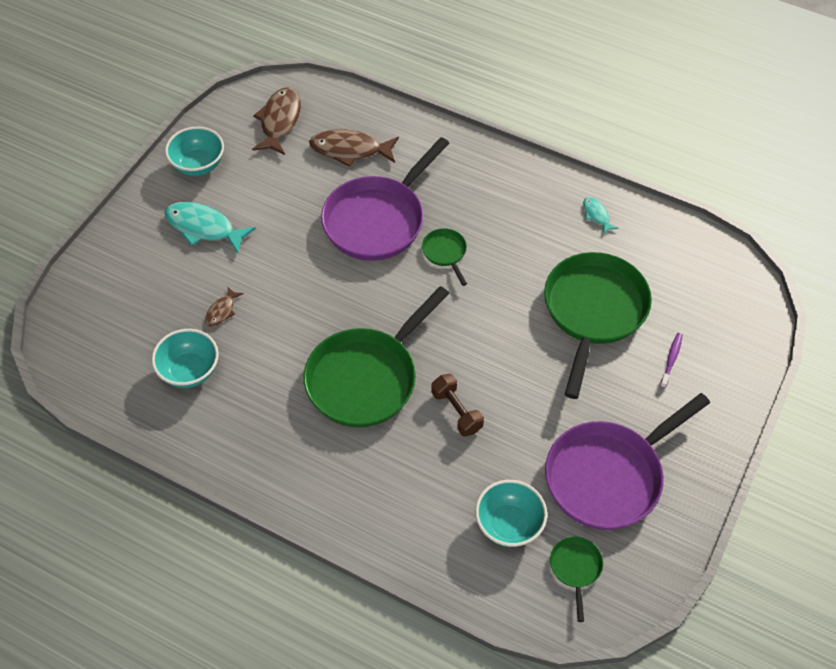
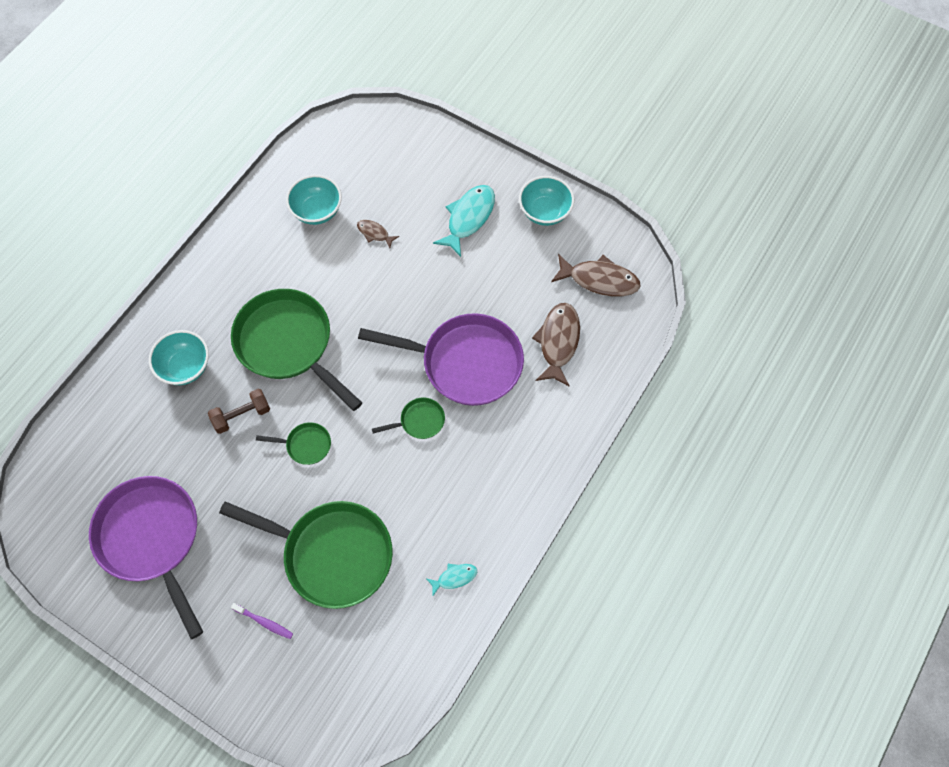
camera: 95 degrees right, 10 degrees up
purple pan [321,137,449,261] -> purple pan turned 150 degrees clockwise [358,313,524,406]
turquoise bowl [475,480,547,547] -> turquoise bowl moved to [149,330,209,385]
green pan [550,537,603,622] -> green pan moved to [256,422,331,465]

